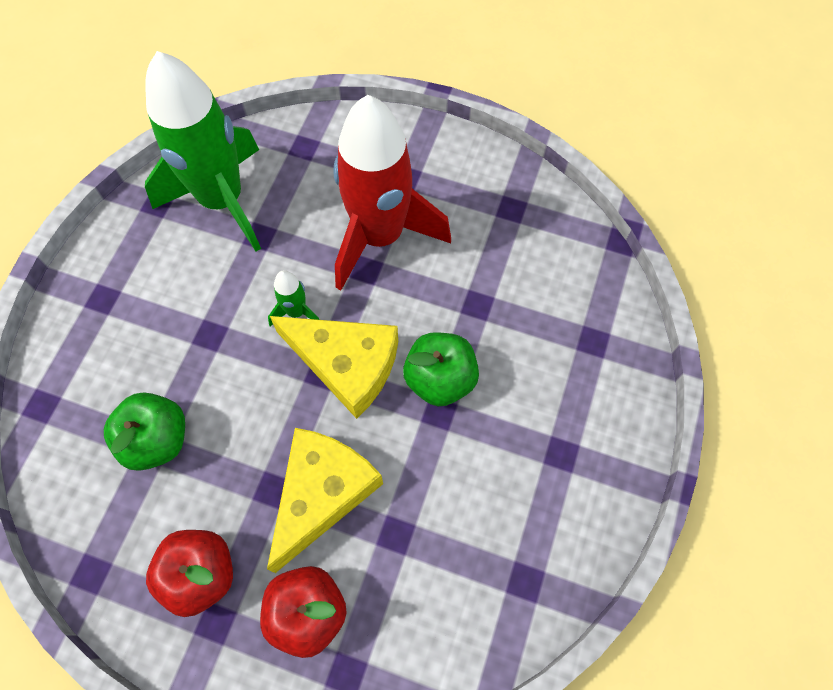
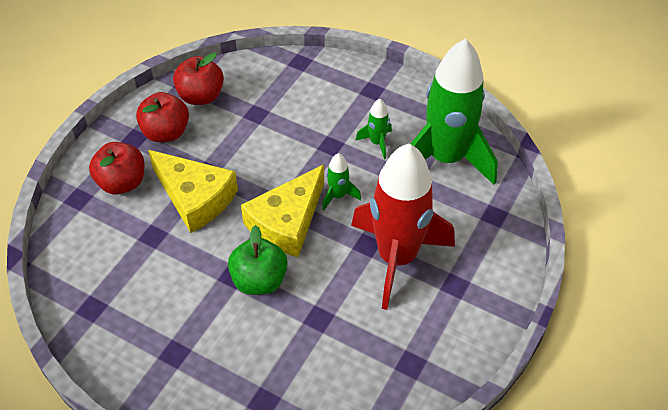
camera: 100 degrees right, 15 degrees down
green apple [104,392,185,471] -> none
none -> red apple [173,53,224,105]
none -> green rocket [355,99,392,159]

